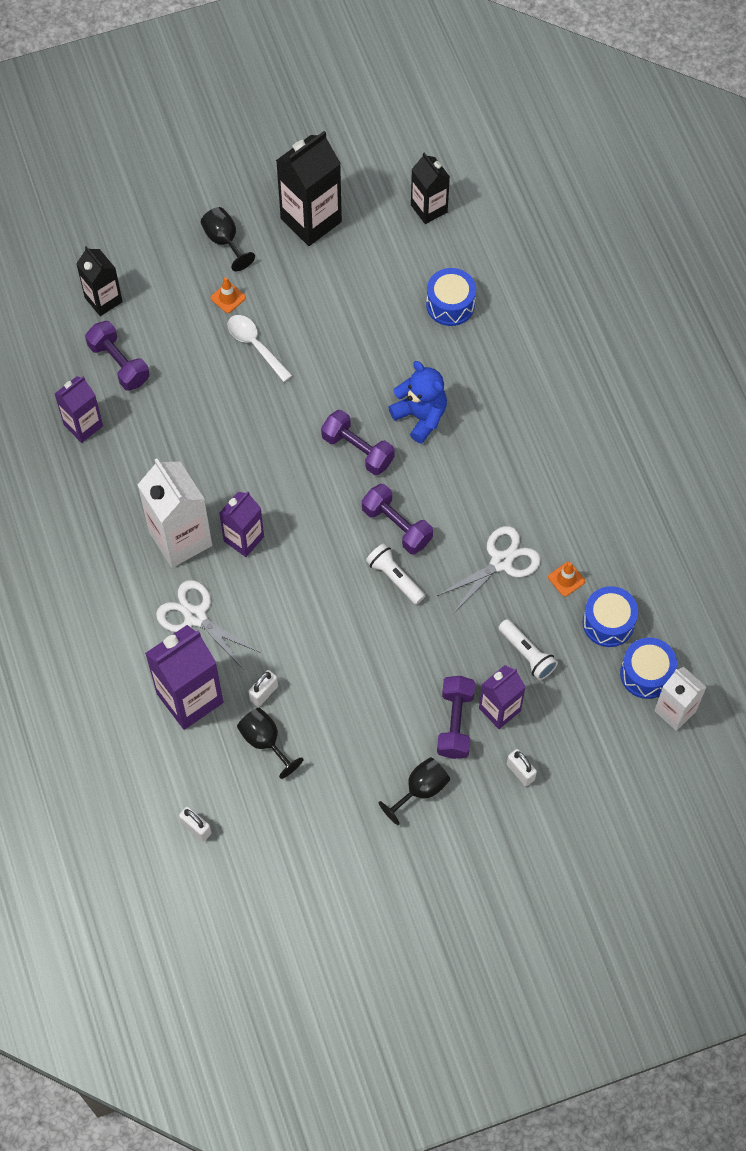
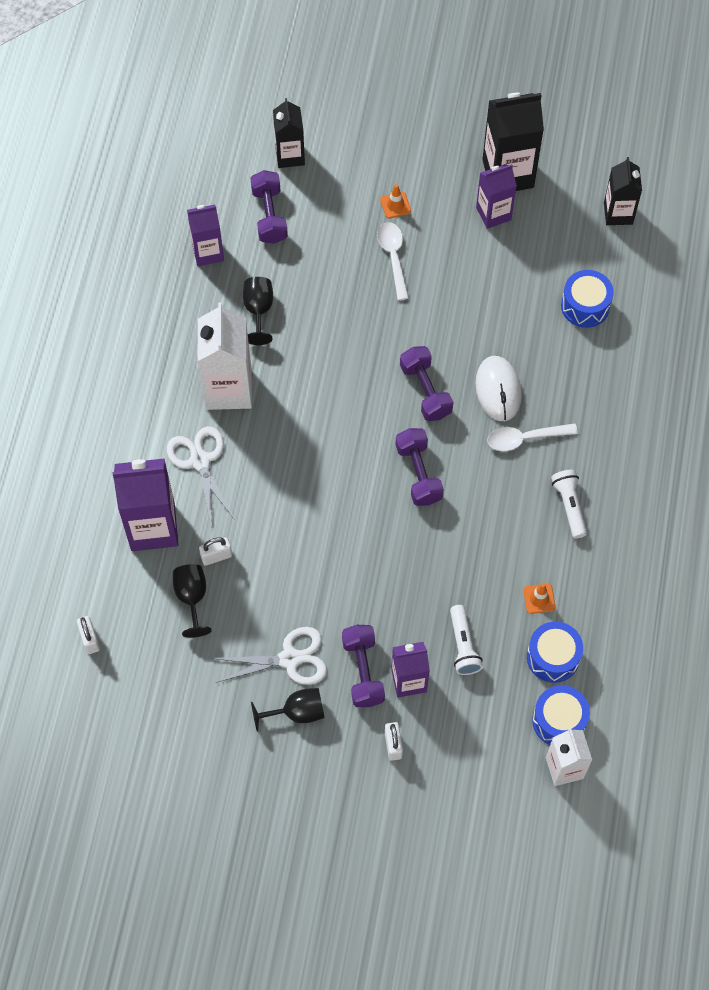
camera: 30 degrees right, 0 degrees up
black goblet [201,207,255,271] -> black goblet moved to [243,277,273,345]
purple carton [219,491,264,557] -> purple carton moved to [476,164,517,229]
white flashlight [366,543,425,605] -> white flashlight moved to [551,470,587,538]
blue teddy bear [388,361,447,444] -> white mouse [475,356,522,421]
white scissors [437,526,541,614] -> white scissors moved to [212,627,327,685]
purple dumbbell [437,676,475,759] -> purple dumbbell turned 45 degrees counterclockwise [342,625,385,707]
none -> white spoon [488,423,578,451]

